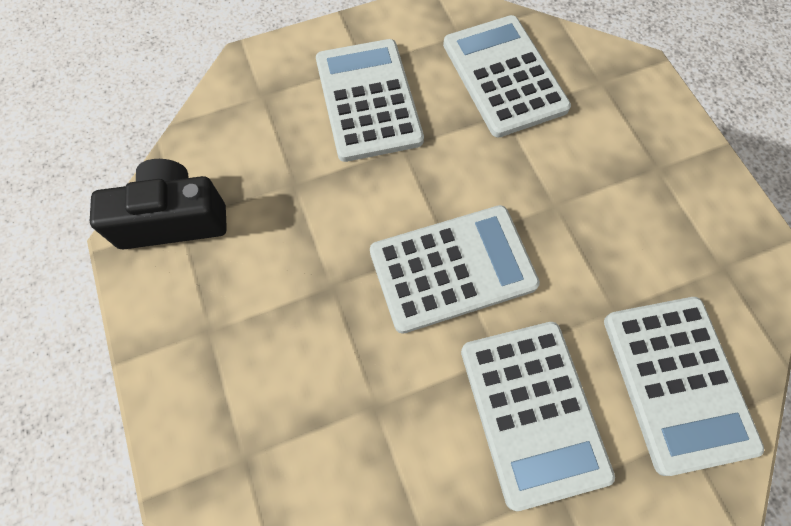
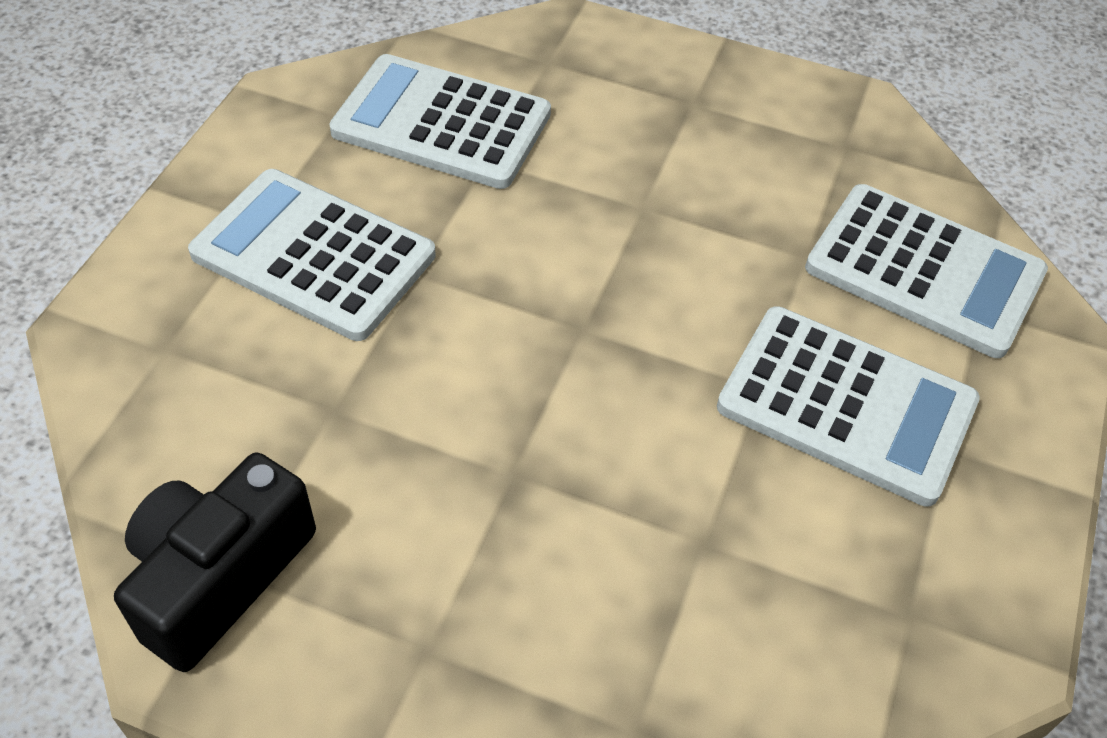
camera: 50 degrees left, 15 degrees down
white calculator [370,205,540,334] -> none

